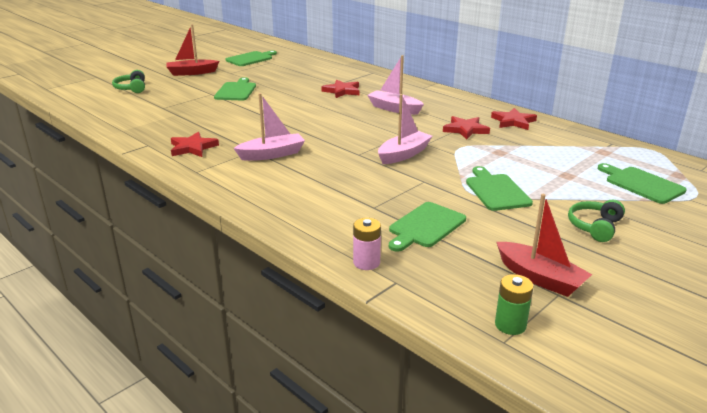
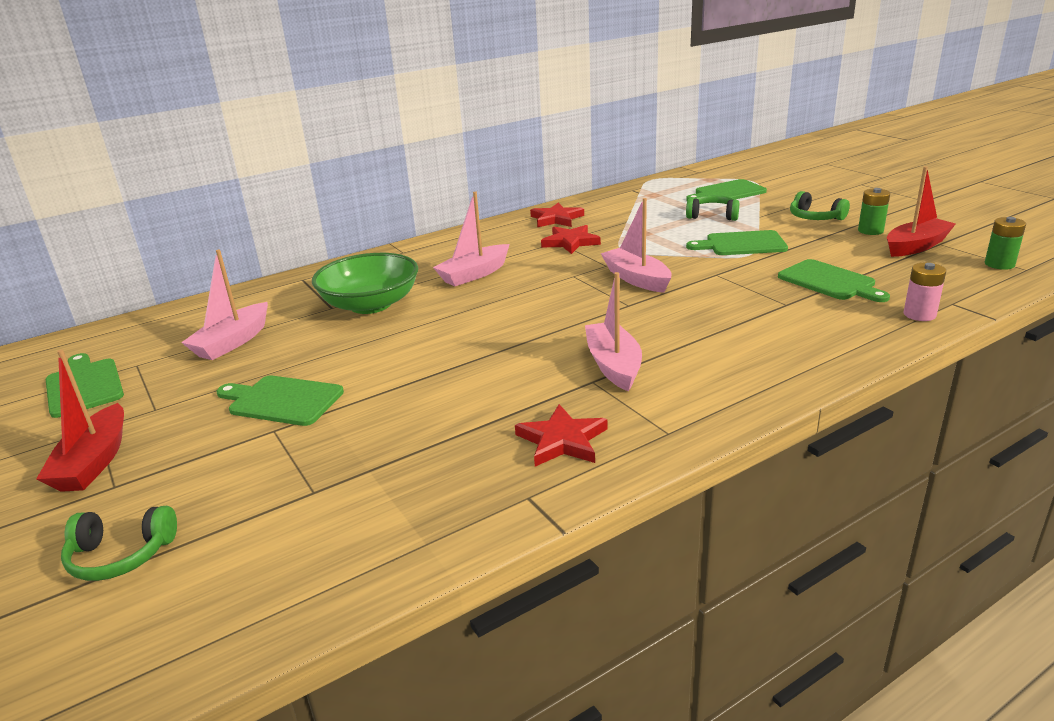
camera: 75 degrees left, 0 degrees up
red star [321,80,360,98] -> green bowl [312,253,418,314]
none -> pink boat [181,249,268,360]
none -> green headphones [686,195,739,221]
none -> green battery [858,188,890,235]

